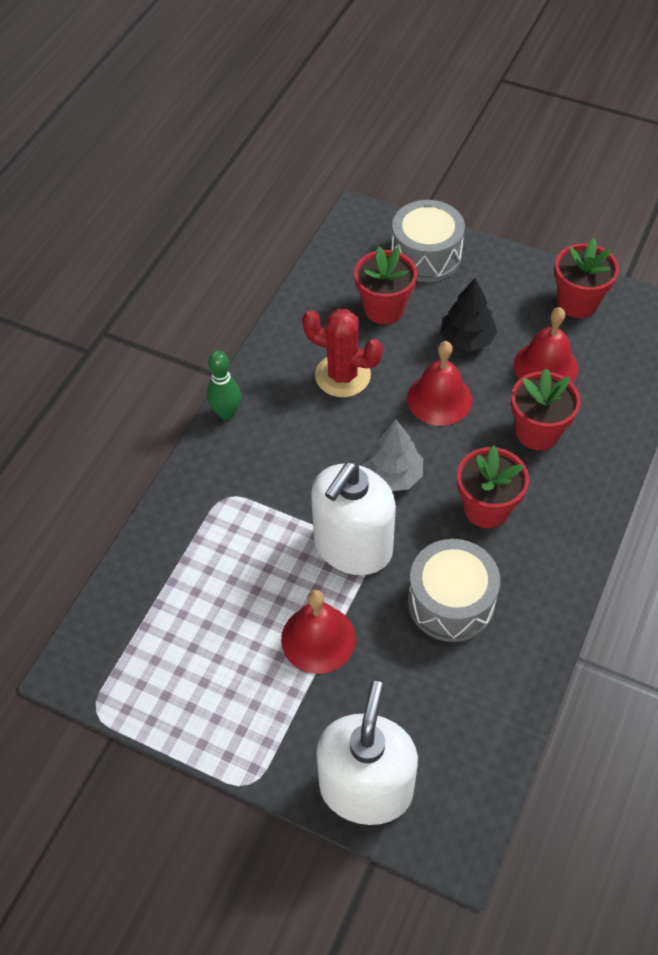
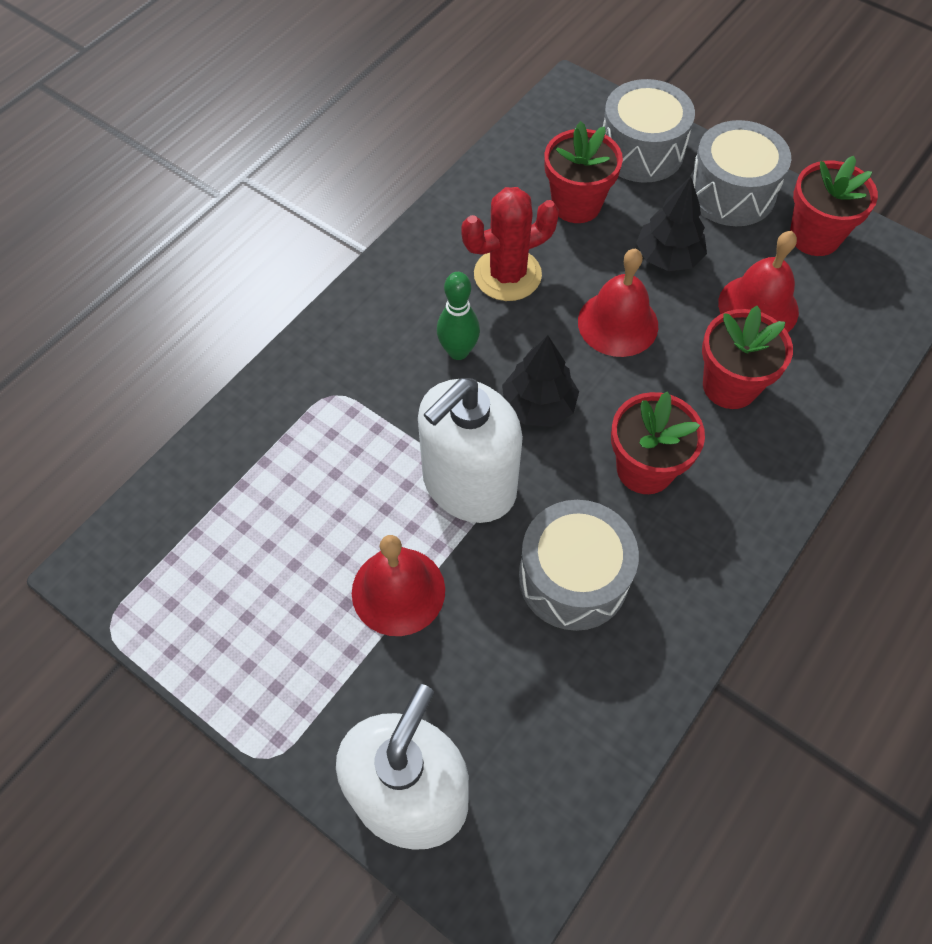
camera: 10 degrees right, 5 degrees up
green bowling pin [207,351,241,420] -> green bowling pin moved to [437,272,480,360]
red cactus [302,309,383,397] -> red cactus turned 60 degrees counterclockwise [461,187,559,301]
grey tree [362,419,423,491] -> black tree [502,335,579,427]
none -> grey drum [690,120,791,226]

